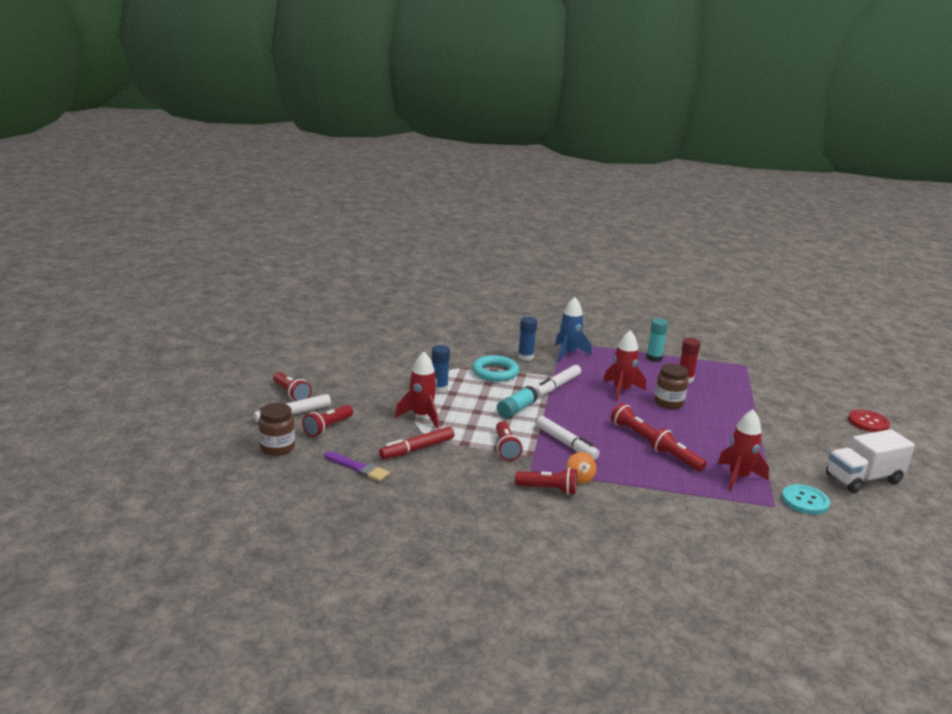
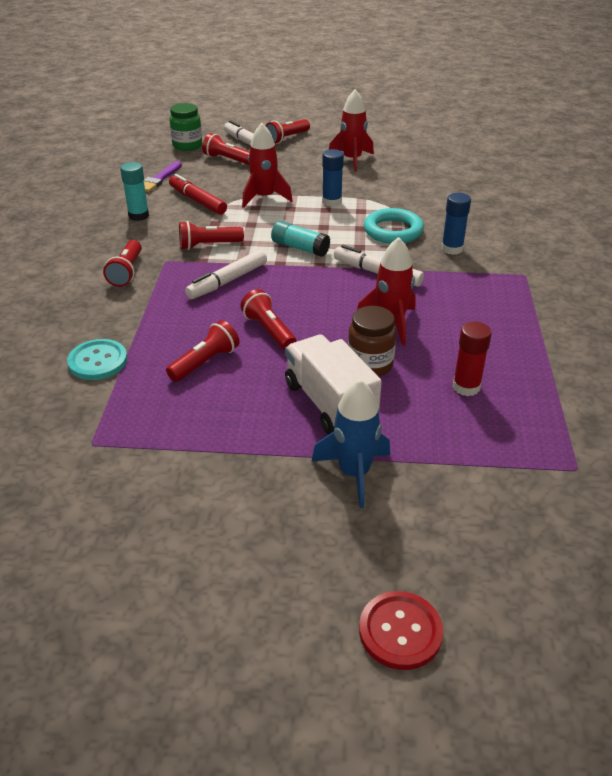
camera: 85 degrees right, 15 degrees up
brown jar [259,403,295,456] -> green jar [169,103,202,151]
blue rocket [555,297,592,362] -> blue rocket moved to [312,379,390,508]
orange spinning top [567,452,596,484] -> none
red flashlight [611,403,657,442] -> red flashlight turned 75 degrees counterclockwise [240,289,297,350]
turquoise glue stick [646,318,668,362] -> turquoise glue stick moved to [120,162,149,221]
red rocket [718,410,769,492] -> red rocket moved to [329,89,374,172]
turquoise button [782,484,830,515] -> turquoise button moved to [67,339,128,380]
white truck [826,429,915,493] -> white truck moved to [285,335,382,435]

